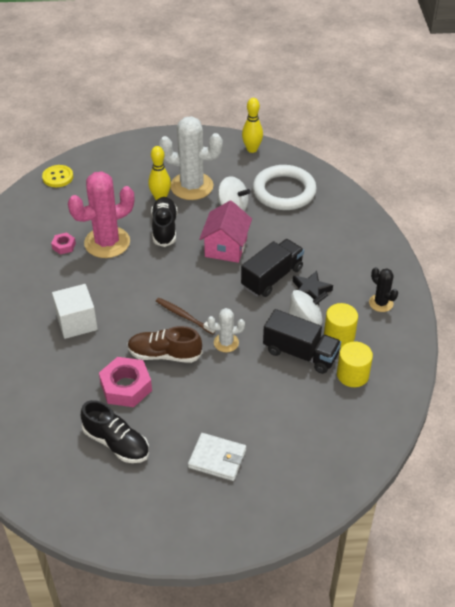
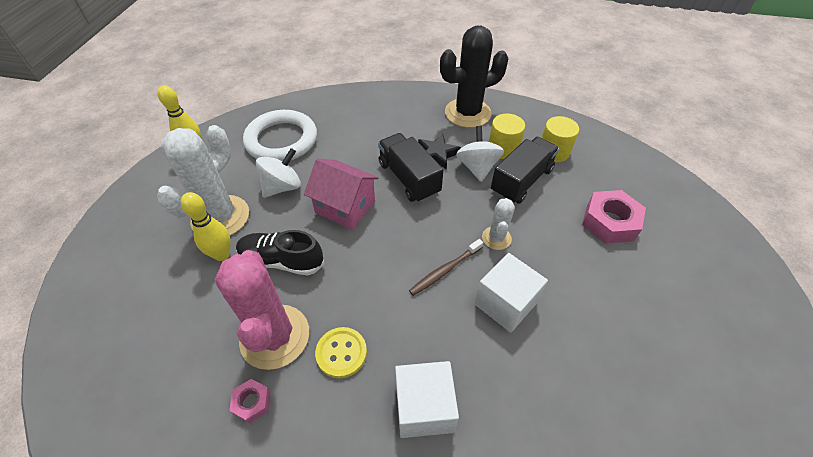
camera: 75 degrees left, 5 degrees up
yellow button [42,165,73,187] -> yellow button moved to [315,327,367,379]
black shoe [81,400,149,463] -> none
pink nut [99,357,152,407] -> pink nut moved to [582,190,646,244]
brown shoe [127,326,202,363] -> white cube [474,253,548,333]
white wallet [188,433,246,481] -> none
black cactus [369,267,398,312] -> black cactus [440,26,509,128], size x2.00

